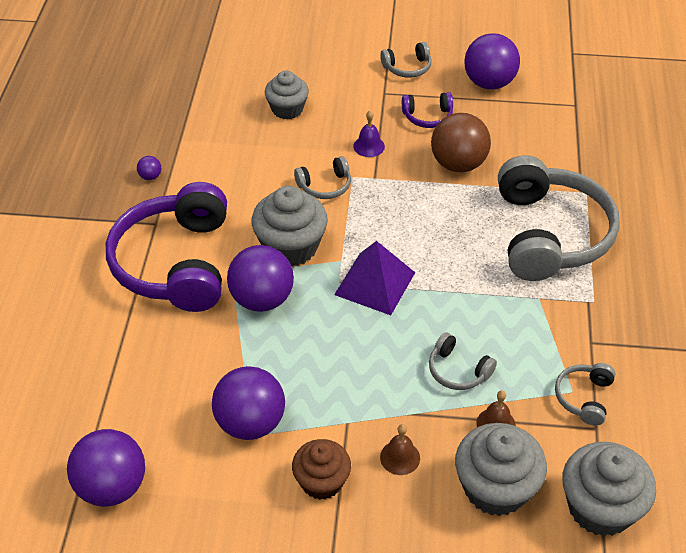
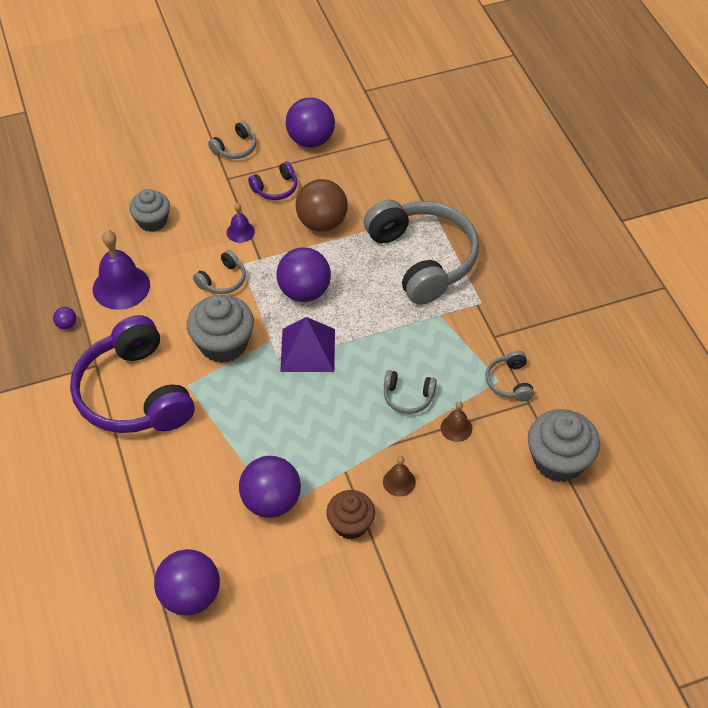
camera: 25 degrees left, 5 degrees up
purple ball [227,245,294,312] -> purple ball moved to [277,247,331,302]
grey cupcake [455,423,547,516] -> none
none -> purple bell [93,230,150,310]

